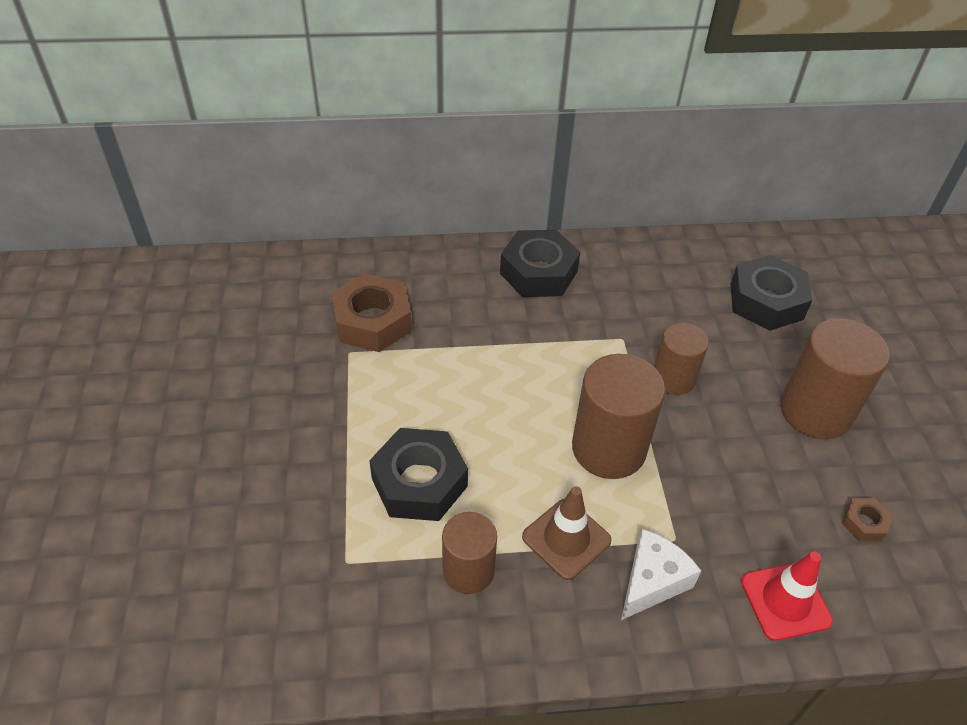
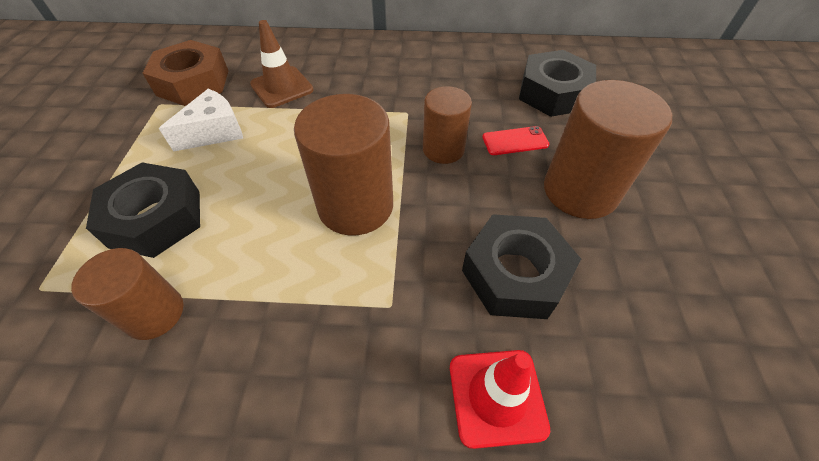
camera: 10 degrees right, 5 degrees up
black nut [500,230,580,297] -> black nut moved to [462,214,581,319]
brown traffic cone [522,486,612,580] -> brown traffic cone moved to [250,20,314,108]
white cheese [621,529,701,620] -> white cheese moved to [159,89,243,152]
brown nut [842,498,893,541] -> none
none -> red phone [482,126,549,155]

